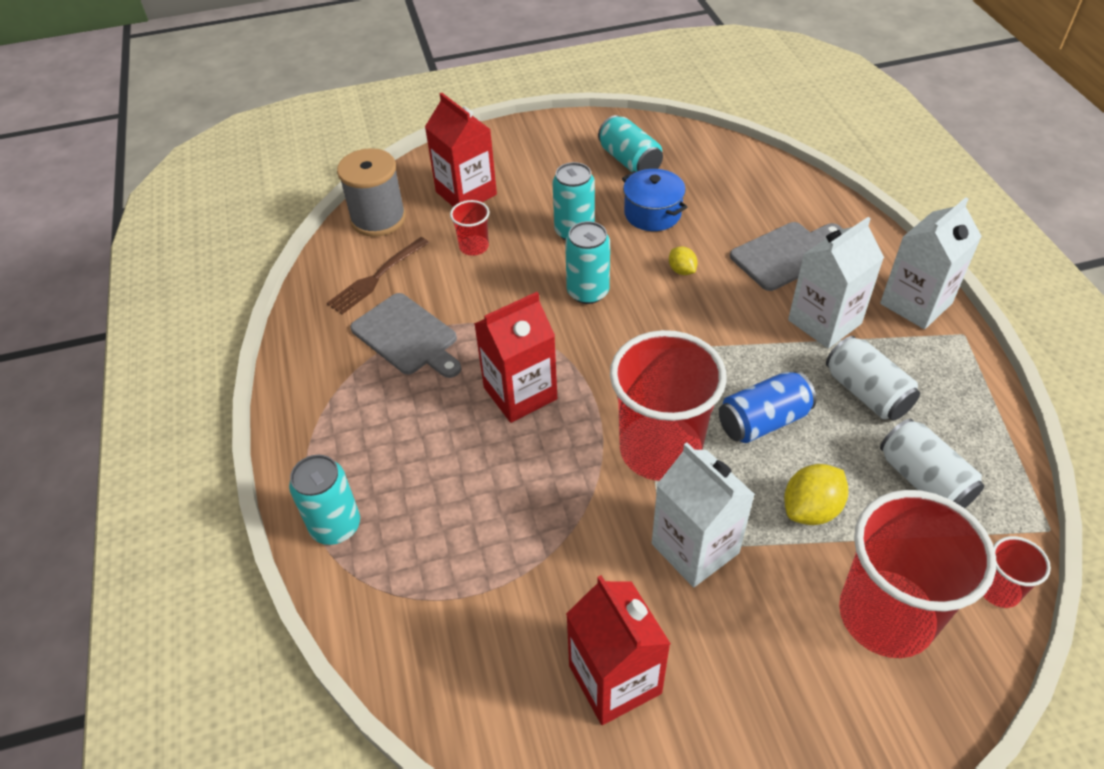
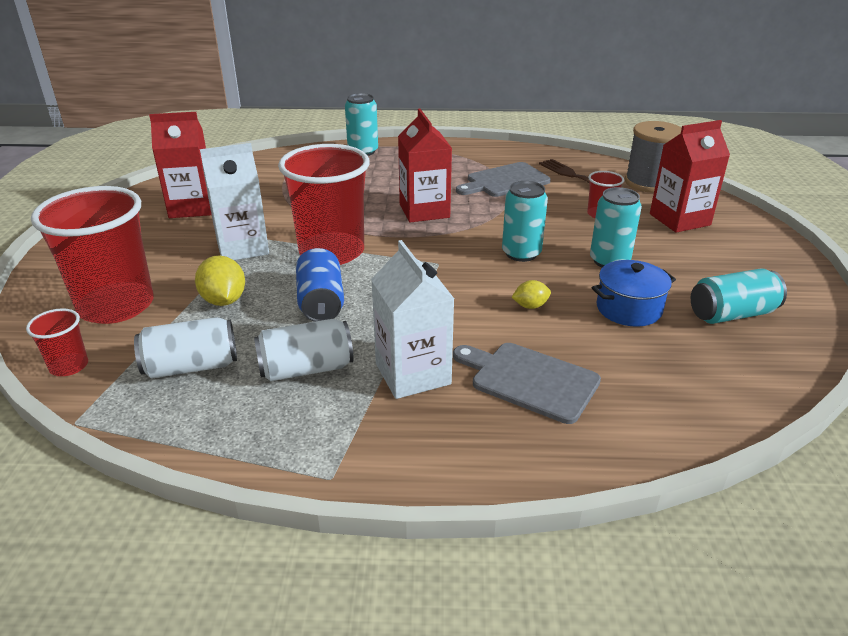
camera: 105 degrees right, 15 degrees down
grey cutting board [730,222,842,291] -> grey cutting board turned 135 degrees clockwise [453,343,601,424]
white carton [880,197,982,329] -> none

